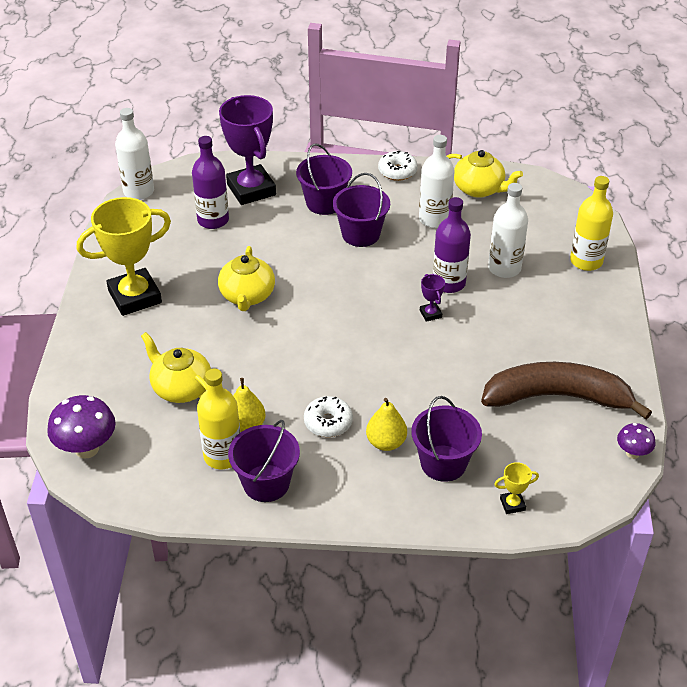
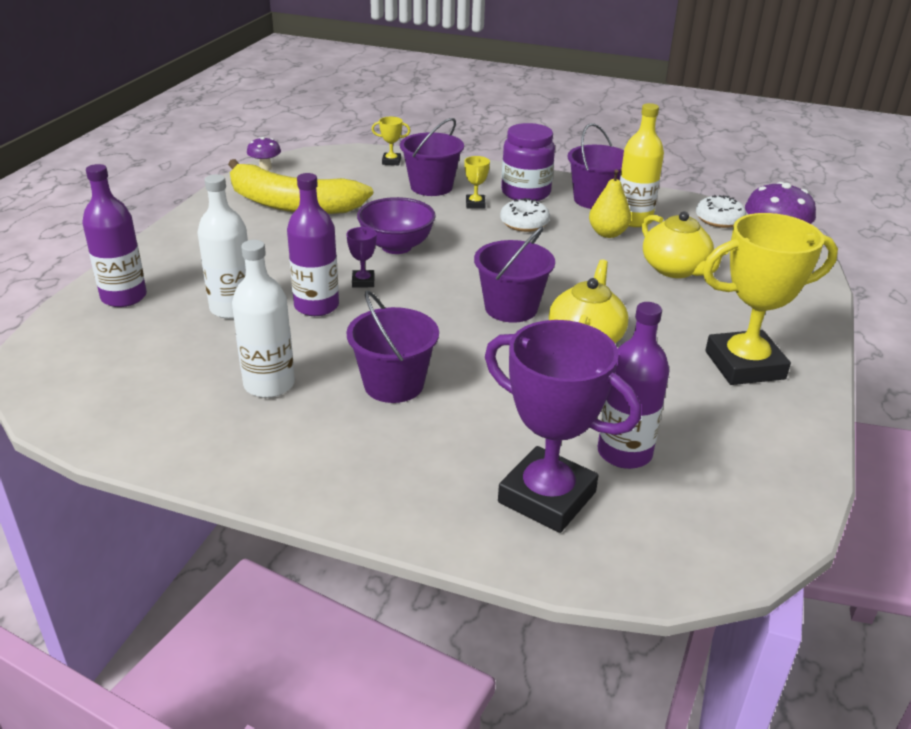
camera: 165 degrees left, 10 degrees down
white bottle [115,108,154,200] -> none
purple trophy [219,95,276,205] -> purple trophy turned 45 degrees counterclockwise [485,320,641,533]
purple bucket [296,143,352,215] -> purple bucket moved to [474,226,555,323]
yellow pear [366,398,407,451] -> yellow trophy [464,156,490,209]
white donut [378,151,418,181] -> white donut moved to [696,195,746,228]
yellow teapot [447,150,523,198] -> none
brown banana [481,362,652,419] -> yellow banana [228,159,373,214]
yellow bottle [570,176,613,271] -> purple bottle [82,164,147,307]
none -> purple bowl [357,197,436,254]
none -> purple jar [501,123,555,201]

